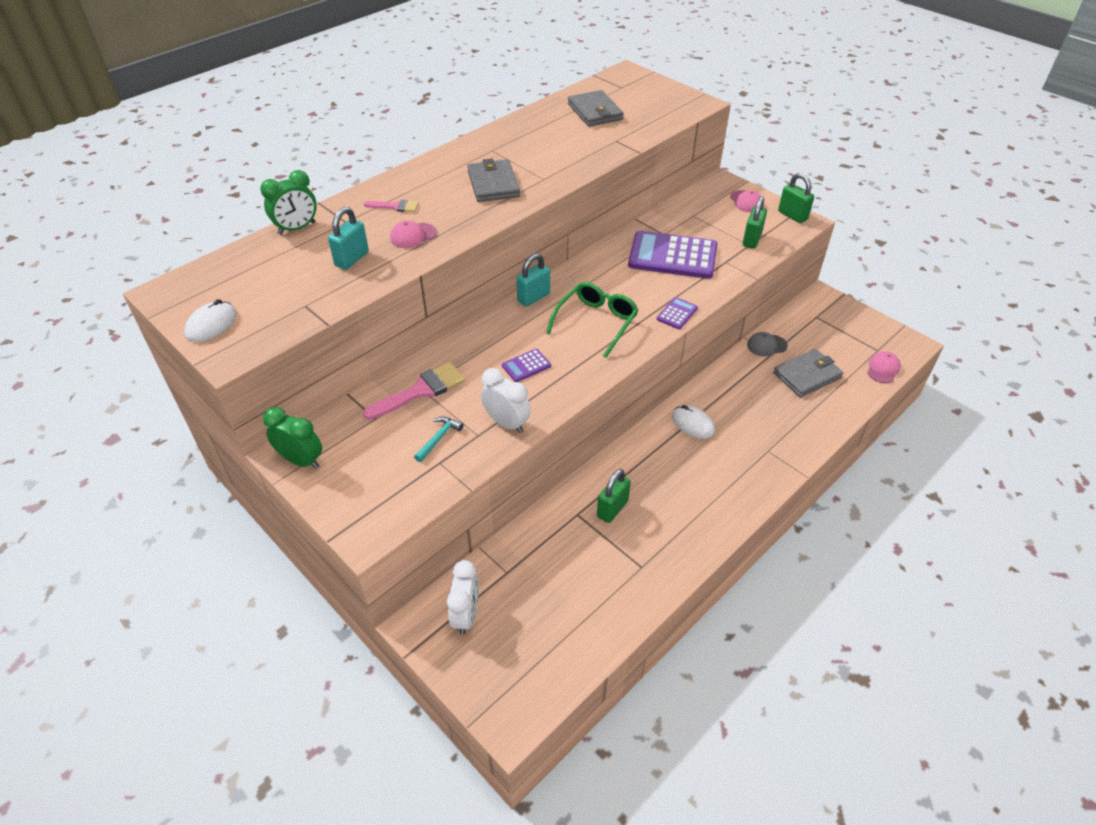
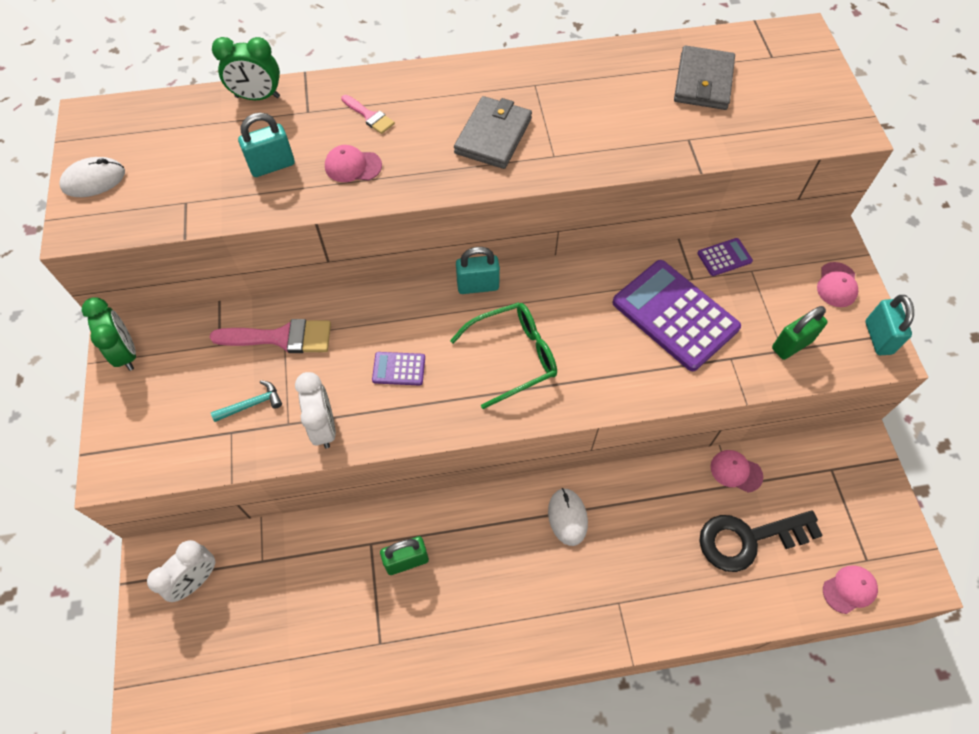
camera: 35 degrees right, 15 degrees up
purple calculator [657,297,698,329] -> purple calculator moved to [697,238,753,276]
grey cap [747,332,788,357] -> pink cap [711,450,763,492]
grey wallet [773,349,843,397] -> black key [699,510,823,572]
green padlock [778,173,814,223] -> turquoise padlock [865,295,914,355]

